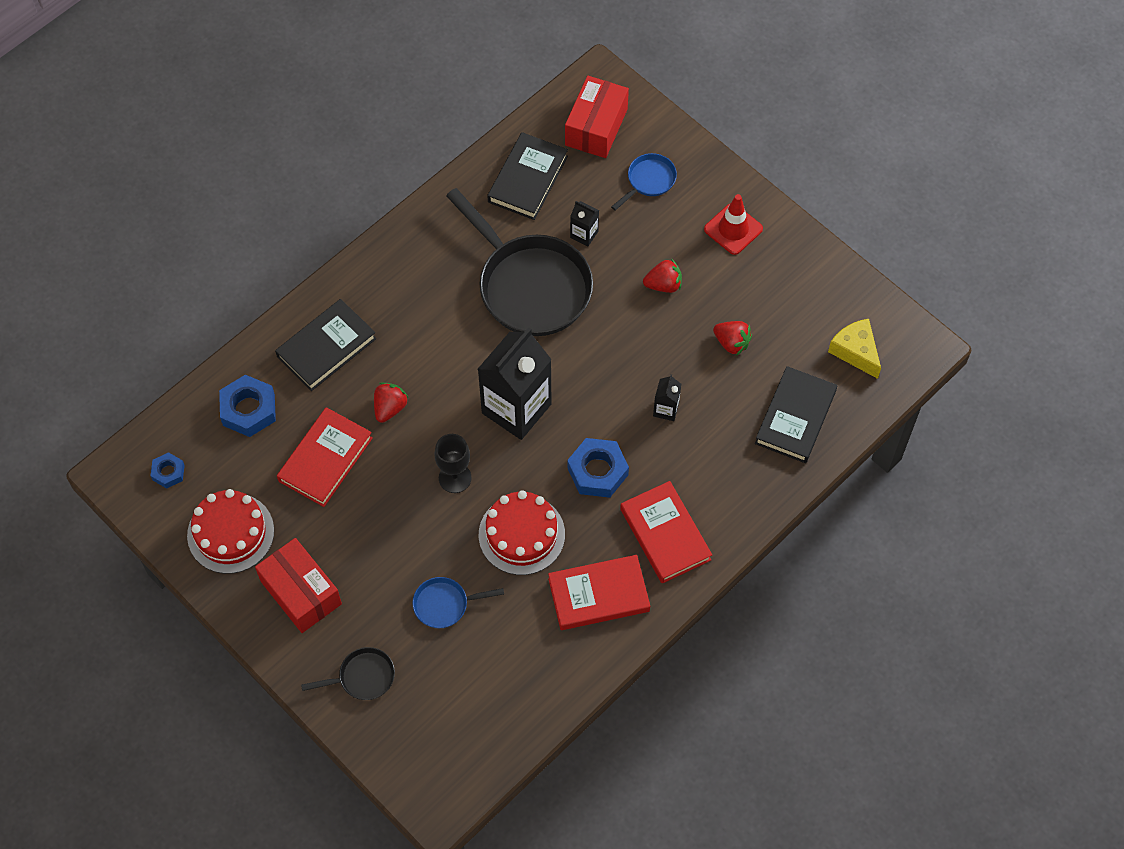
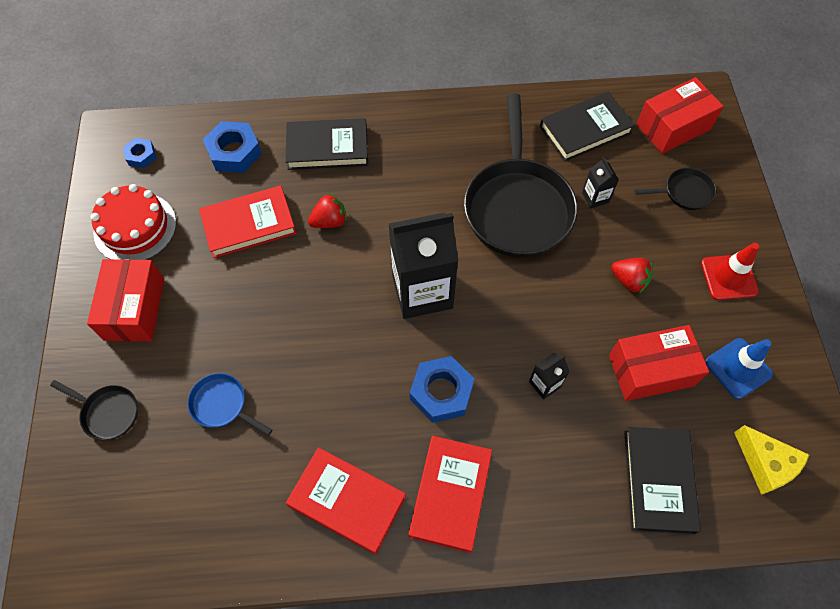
camera: 40 degrees right, 0 degrees up
black goblet [434,434,472,493] -> none
red cake [479,490,565,575] -> none
blue pan [611,153,677,211] -> black pan [634,168,716,210]
red strawberry [713,321,752,356] -> red box [609,325,709,401]
black book [755,366,837,463] -> black book turned 60 degrees counterclockwise [624,427,701,534]
yellow cheese [828,319,881,379] -> yellow cheese turned 135 degrees clockwise [734,425,809,495]
none -> blue traffic cone [705,338,773,399]

